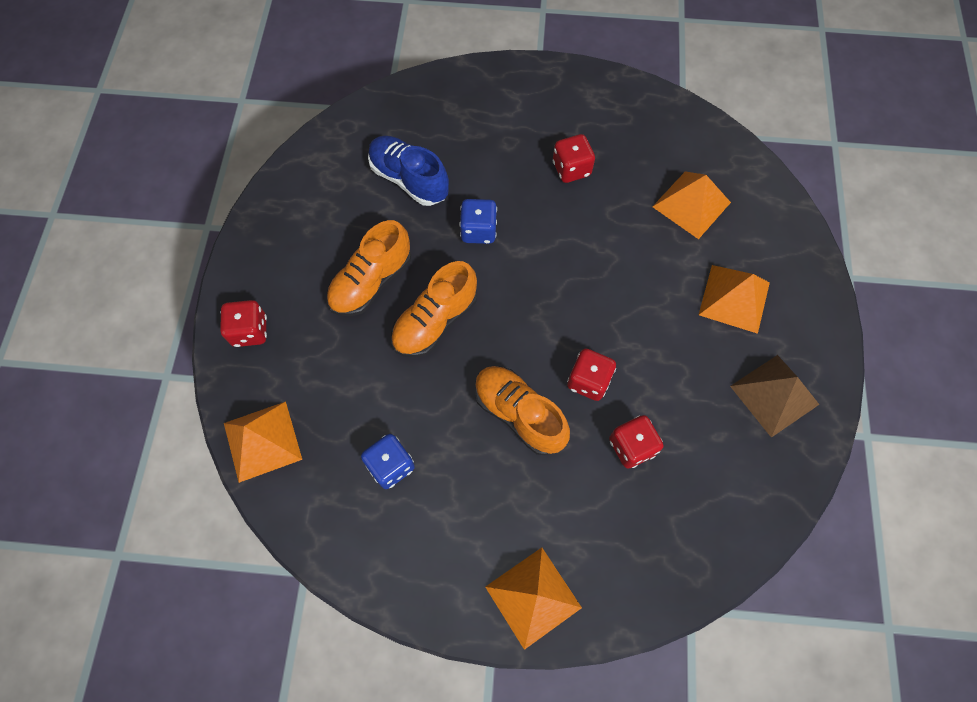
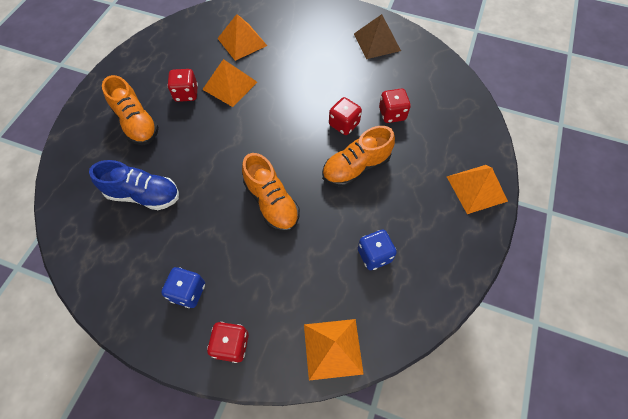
camera: 75 degrees left, 5 degrees down
orange shoe [327,220,411,316] -> orange shoe moved to [102,75,159,145]
blue shoe [368,136,449,206] -> blue shoe turned 135 degrees counterclockwise [89,160,179,210]
blue dice [459,199,497,244] -> blue dice moved to [161,267,205,308]
orange pyramid [699,265,770,334] -> orange pyramid moved to [202,59,257,107]

